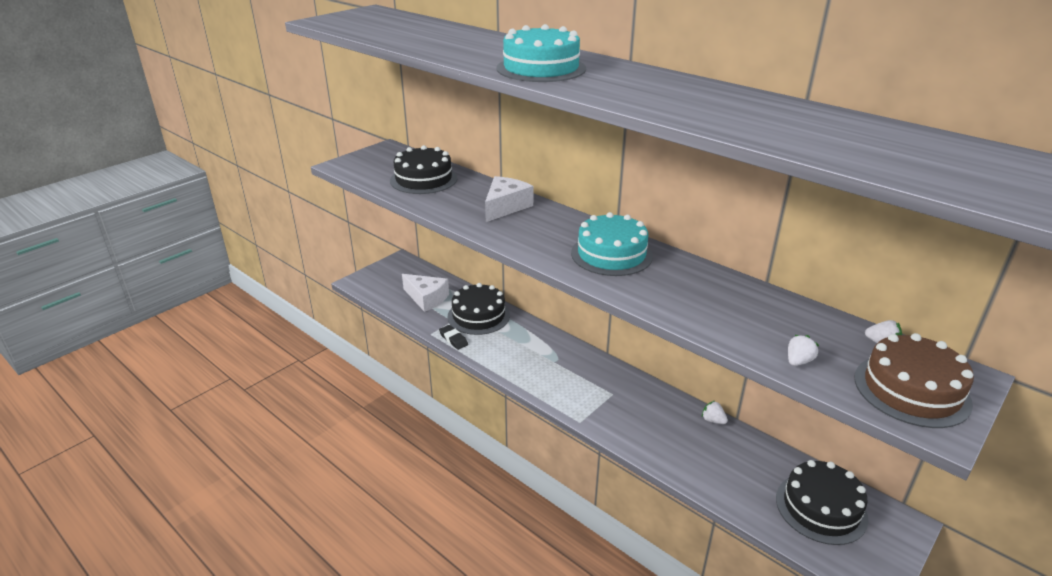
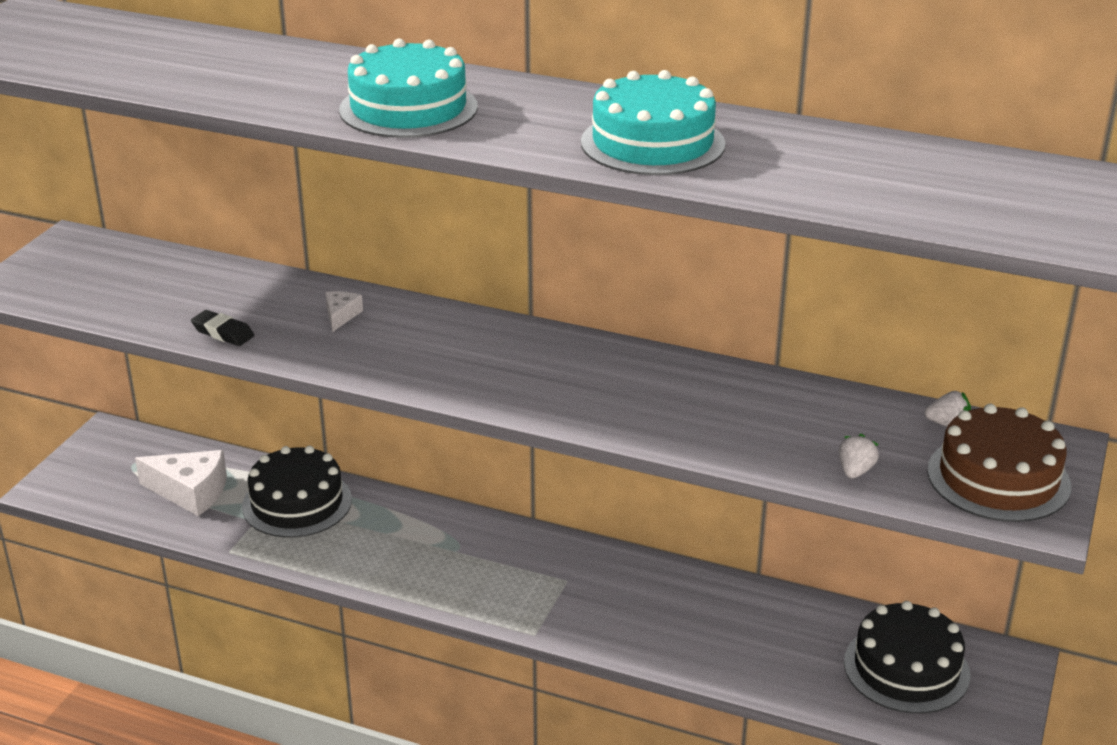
camera: 20 degrees left, 0 degrees up
black cake [390,145,457,194] -> none
black eraser [439,325,468,350] -> black eraser moved to [191,310,254,346]
white cheese [485,176,533,222] -> white cheese [325,291,363,332], size x0.50
turquoise cake [571,212,653,276] -> turquoise cake moved to [581,70,725,175]
white strawberry [702,401,728,424] -> none

